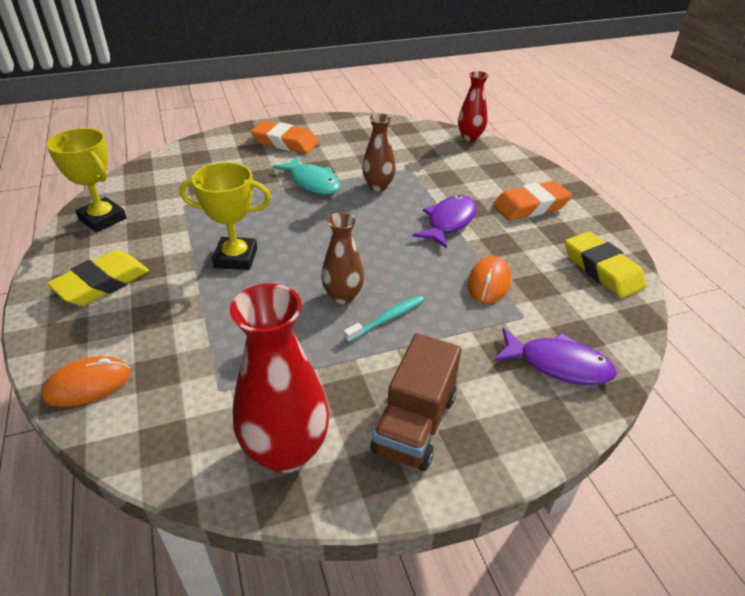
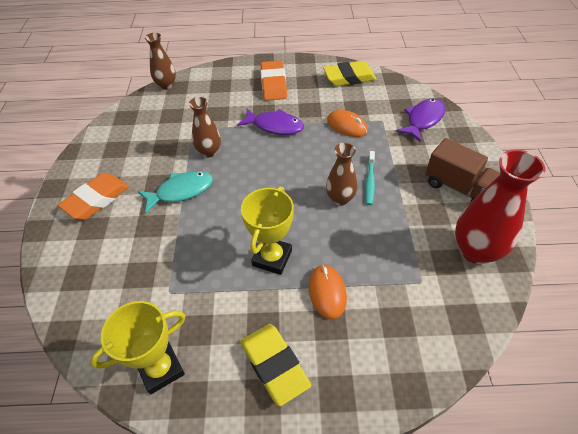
camera: 70 degrees left, 10 degrees up
orange mouse [41,356,130,407] -> orange mouse moved to [309,264,347,319]
turquoise toothbrush [343,295,424,343] -> turquoise toothbrush turned 150 degrees counterclockwise [365,151,375,205]
purple fish [413,195,477,248] -> purple fish turned 150 degrees clockwise [237,109,304,135]
red vase [458,71,489,141] -> brown vase [145,33,176,90]

